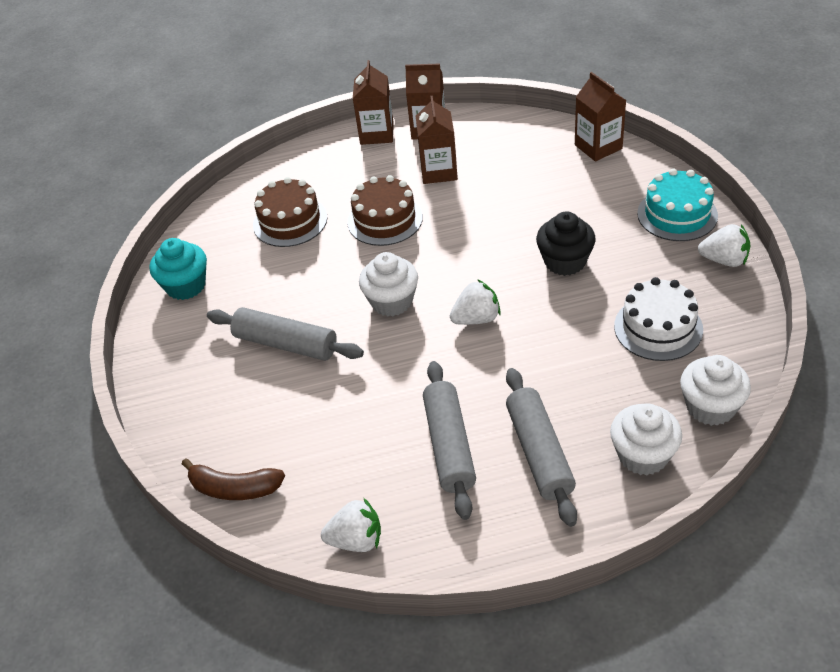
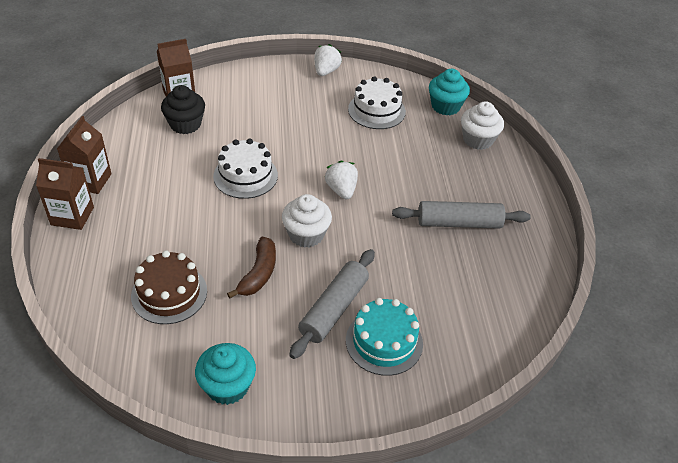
camera: 90 degrees left, 0 degrees up
brown banana [182,458,285,500] -> brown banana moved to [227,236,276,299]
white strawberry [321,498,381,552] -> none
brown cake [347,175,423,246] -> none
brown carton [416,96,458,184] -> none
grey rolling pin [506,368,577,527] -> none
black cupcake [536,211,596,276] -> black cupcake moved to [161,85,205,134]
turquoise cake [637,169,718,241] -> turquoise cake moved to [346,298,423,376]
white cupcake [680,355,751,426] -> turquoise cupcake [429,69,470,116]
none -> white cake [213,138,278,199]

